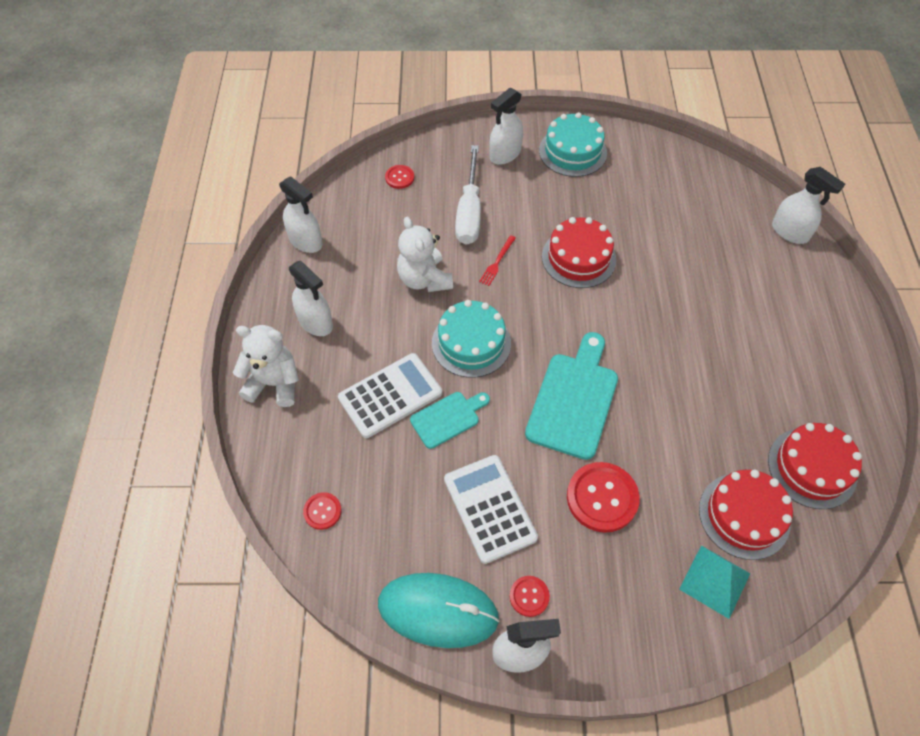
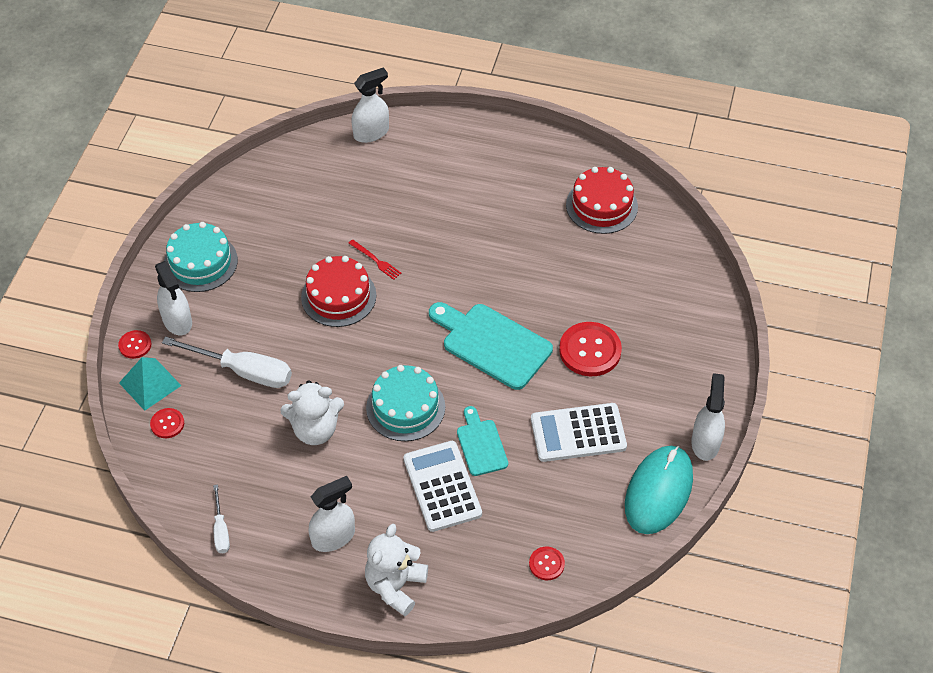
camera: 75 degrees left, 5 degrees down
white spray bottle [279,176,323,253] -> white screwdriver [213,484,230,553]
red fork [479,235,516,286] -> red fork moved to [348,239,401,280]
red button [510,576,550,617] -> red button moved to [118,330,151,359]
turquoise pyramid [679,545,750,619] -> turquoise pyramid moved to [119,357,181,411]
red cake [699,470,793,560] -> none

